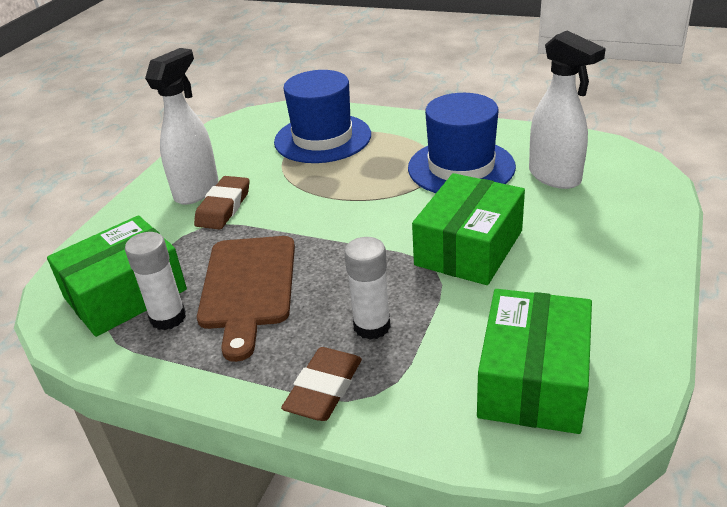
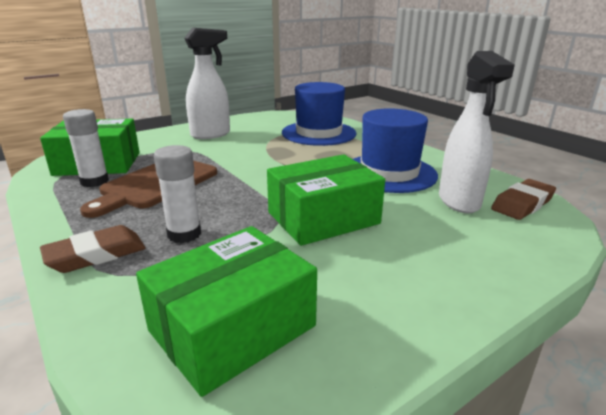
camera: 30 degrees right, 10 degrees down
brown eraser [194,176,250,230] -> brown eraser moved to [491,179,556,220]

